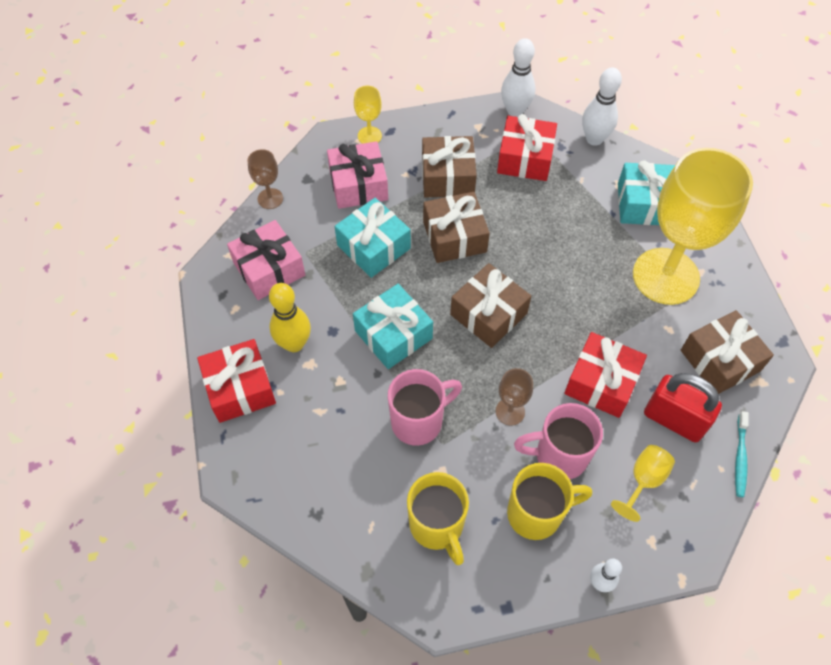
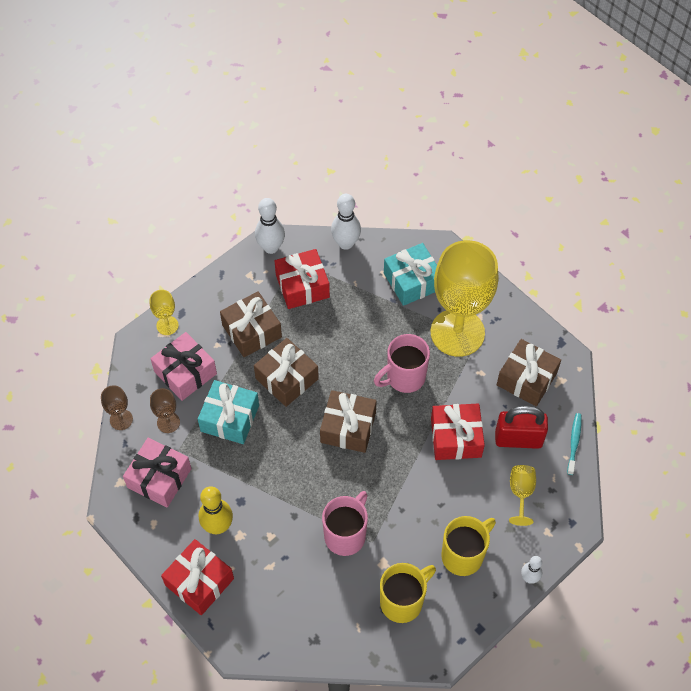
camera: 30 degrees left, 0 degrees up
turquoise gift [353,284,433,369] -> none
yellow mug [407,472,469,565] -> yellow mug turned 75 degrees counterclockwise [380,563,436,623]
brown goblet [496,368,533,426] -> brown goblet moved to [150,388,180,433]
pink mug [514,403,603,479] -> pink mug moved to [374,334,430,393]
turquoise toothbrush [735,411,749,497] -> turquoise toothbrush turned 150 degrees counterclockwise [567,413,582,475]

